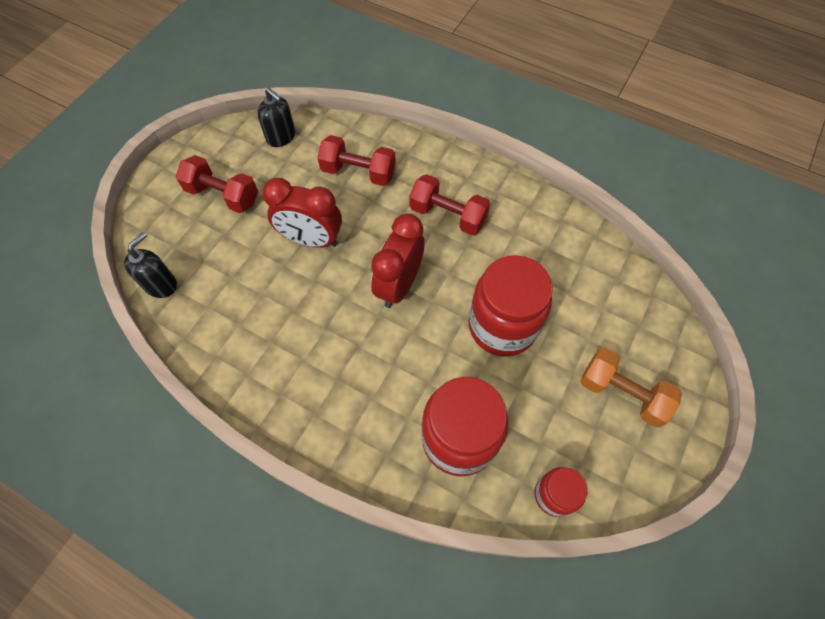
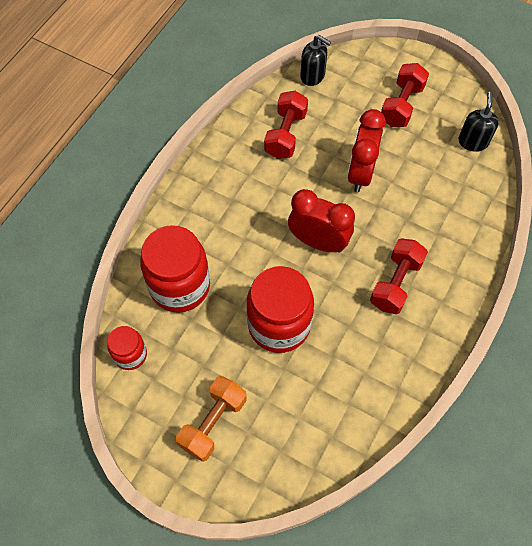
camera: 90 degrees right, 0 degrees up
black soap dispenser [257,88,295,147] -> black soap dispenser turned 150 degrees clockwise [459,92,499,152]
red dumbbell [317,135,396,186] -> red dumbbell moved to [264,91,308,159]

